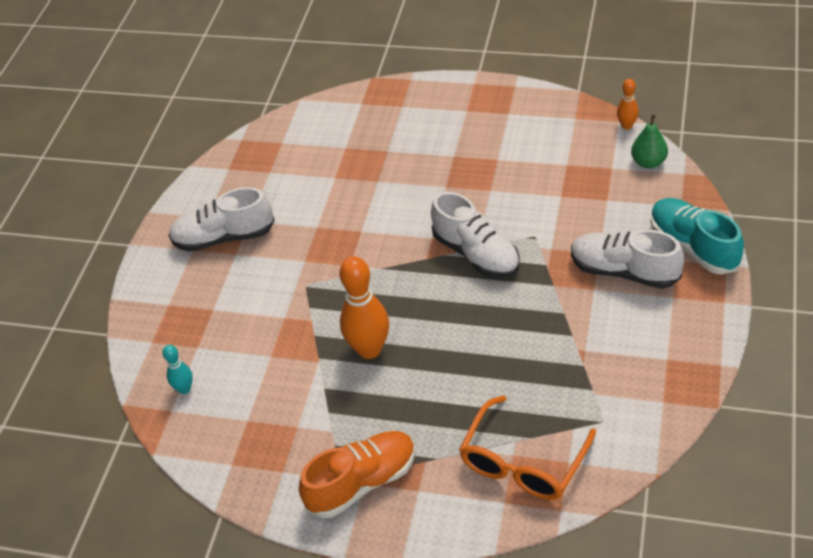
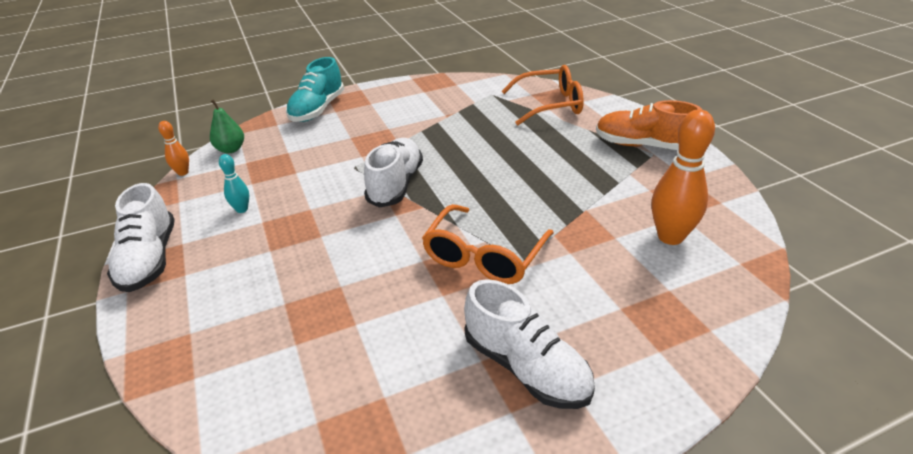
camera: 130 degrees left, 10 degrees down
turquoise bowling pin [162,345,193,394] -> turquoise bowling pin moved to [219,154,249,213]
orange bowling pin [339,256,389,359] -> orange bowling pin moved to [651,109,715,245]
white shoe [571,230,684,289] -> white shoe moved to [107,183,175,292]
none -> orange glasses [422,204,554,284]

